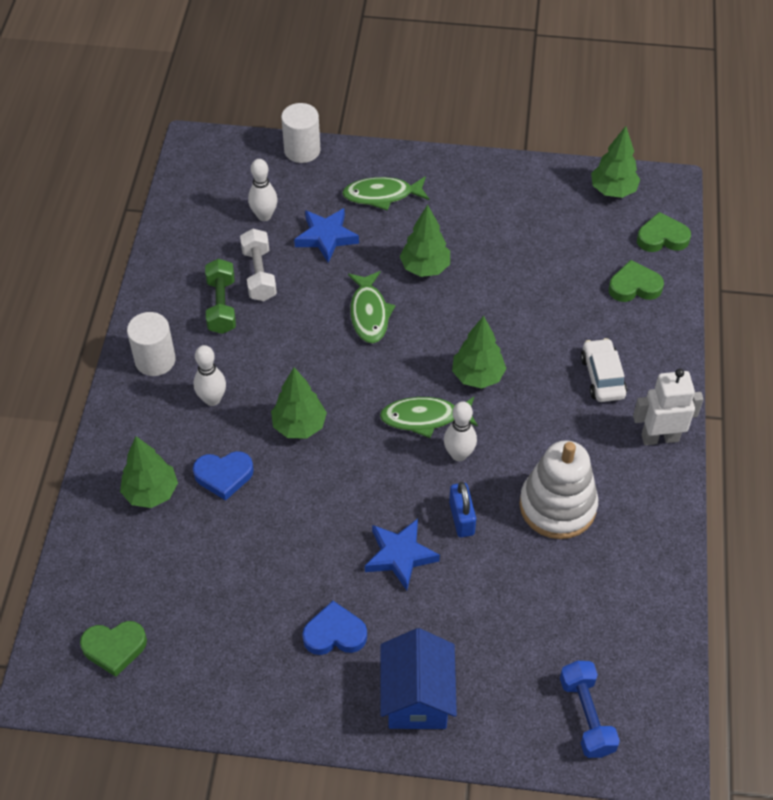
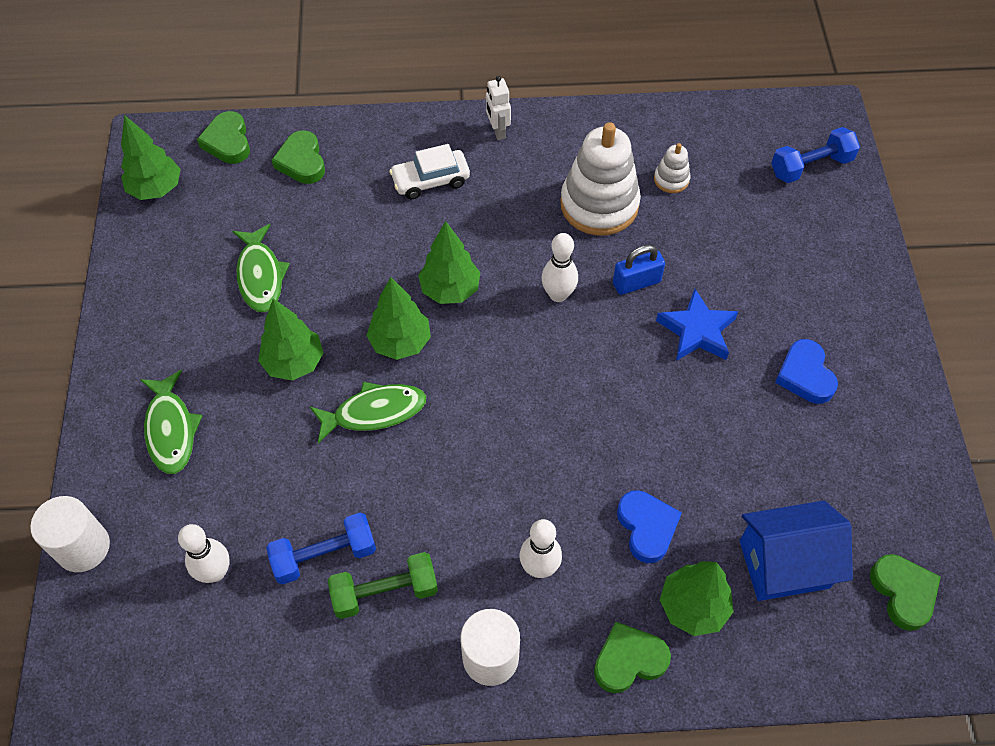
camera: 100 degrees left, 5 degrees up
white dumbbell [240,229,277,301] -> blue dumbbell [266,513,376,584]
green tree [271,367,327,439] -> green tree moved to [367,277,431,360]
blue star [294,208,359,263] -> none
green fish [380,397,478,438] -> green fish moved to [232,224,290,312]
blue house [380,628,457,729] -> blue house moved to [740,500,853,601]
white robot [633,368,703,445] -> white robot [486,76,511,140], size x0.64
none -> green heart [594,622,671,693]
none -> white stacking toy [654,143,690,193]

